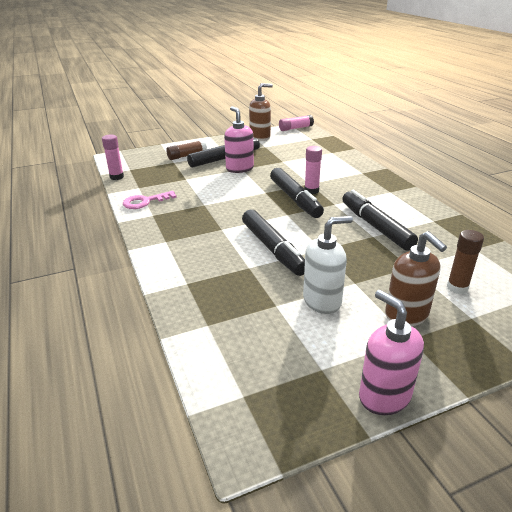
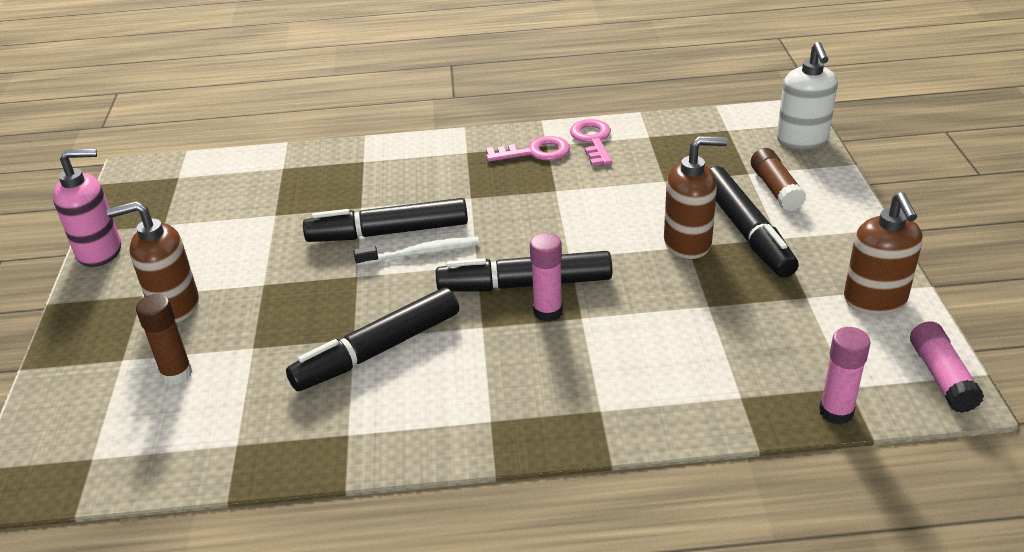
camera: 110 degrees right, 5 degrees up
pink glue stick [102,135,124,180] -> pink glue stick moved to [819,327,871,425]
pink soap dispenser [224,106,254,173] -> brown soap dispenser [664,136,728,259]
white soap dispenser [303,216,353,314] -> white soap dispenser moved to [777,42,838,149]
black marker [342,190,418,251] -> black marker turned 150 degrees clockwise [286,287,459,391]
none -> white toothbrush [353,237,480,266]
none -> pink key [486,136,570,162]

